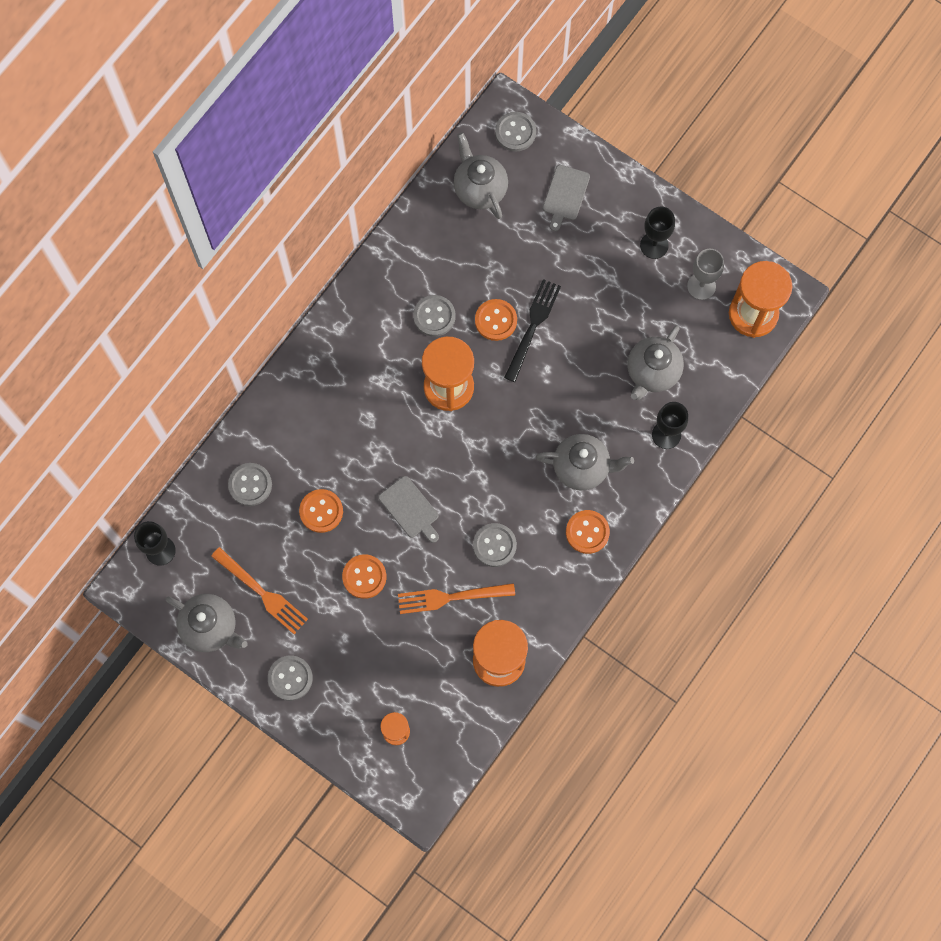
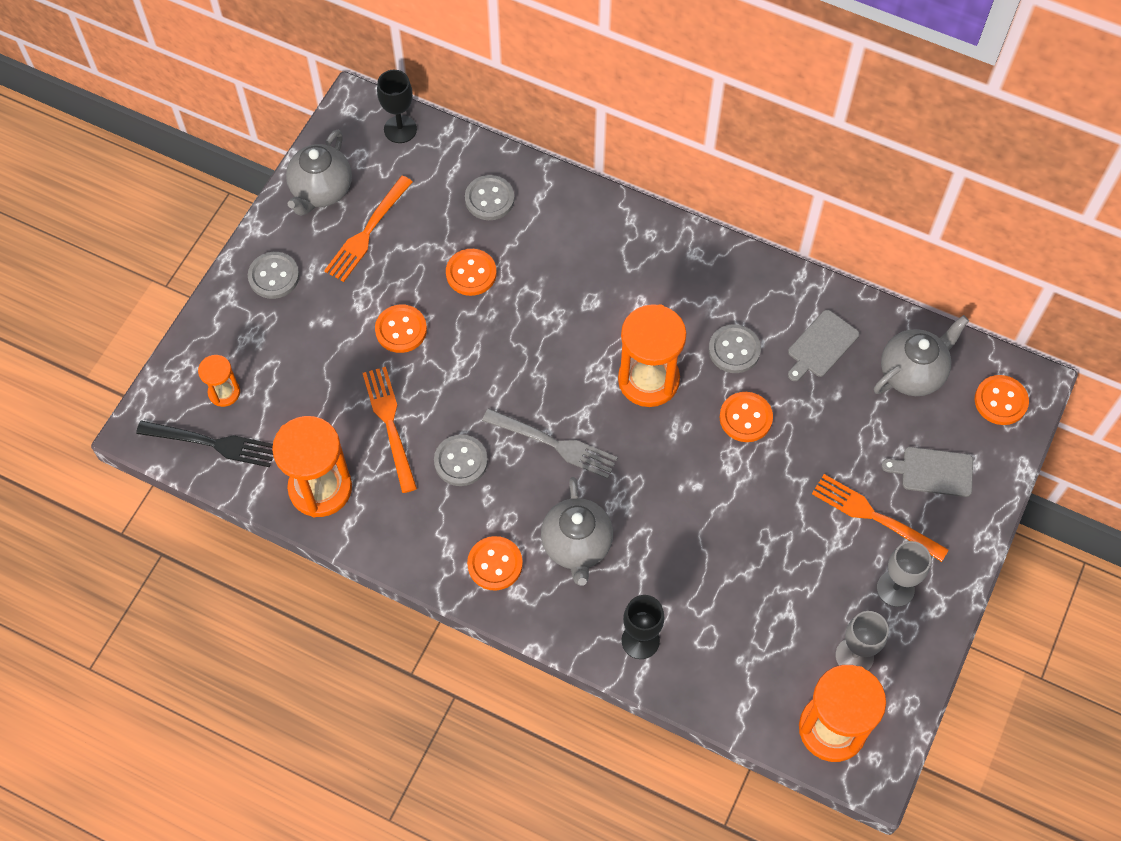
camera: 80 degrees right, 10 degrees down
grey cutting board [379,476,439,543] -> grey cutting board moved to [788,310,859,381]
grey button [495,112,536,152] -> orange button [975,375,1029,425]
black fork [504,279,561,382] -> black fork moved to [136,420,273,467]
grey teapot [627,325,684,400] -> none
black goblet [640,207,675,259] -> grey goblet [877,541,931,607]
none -> grey fork [482,408,618,479]
none -> orange fork [812,474,949,562]

